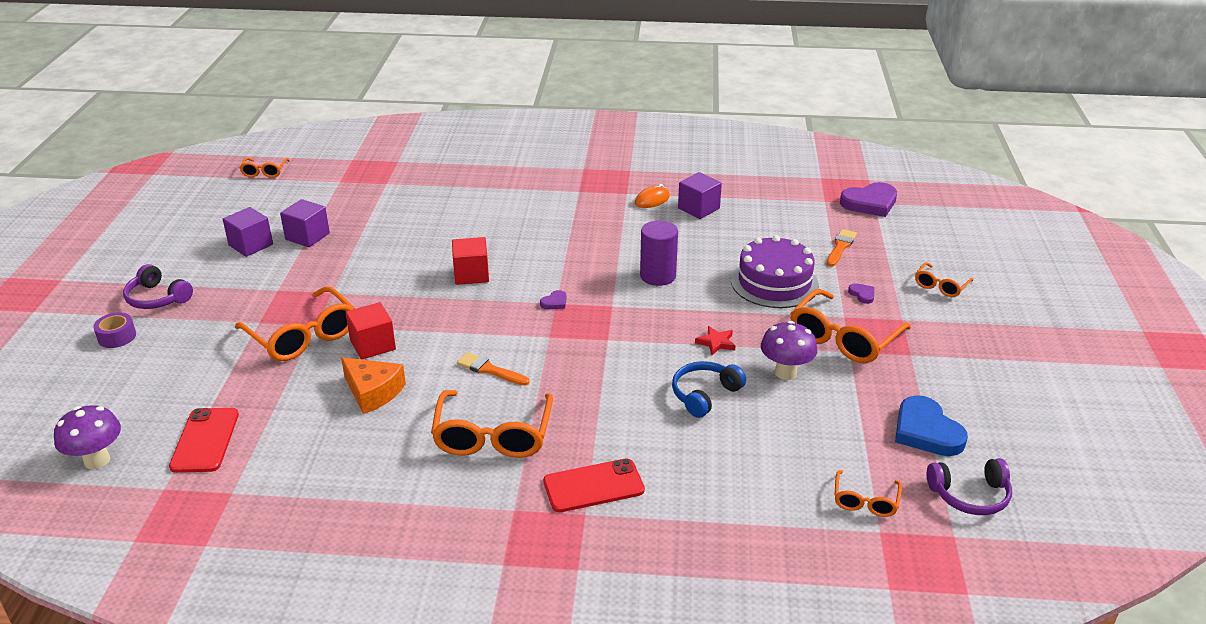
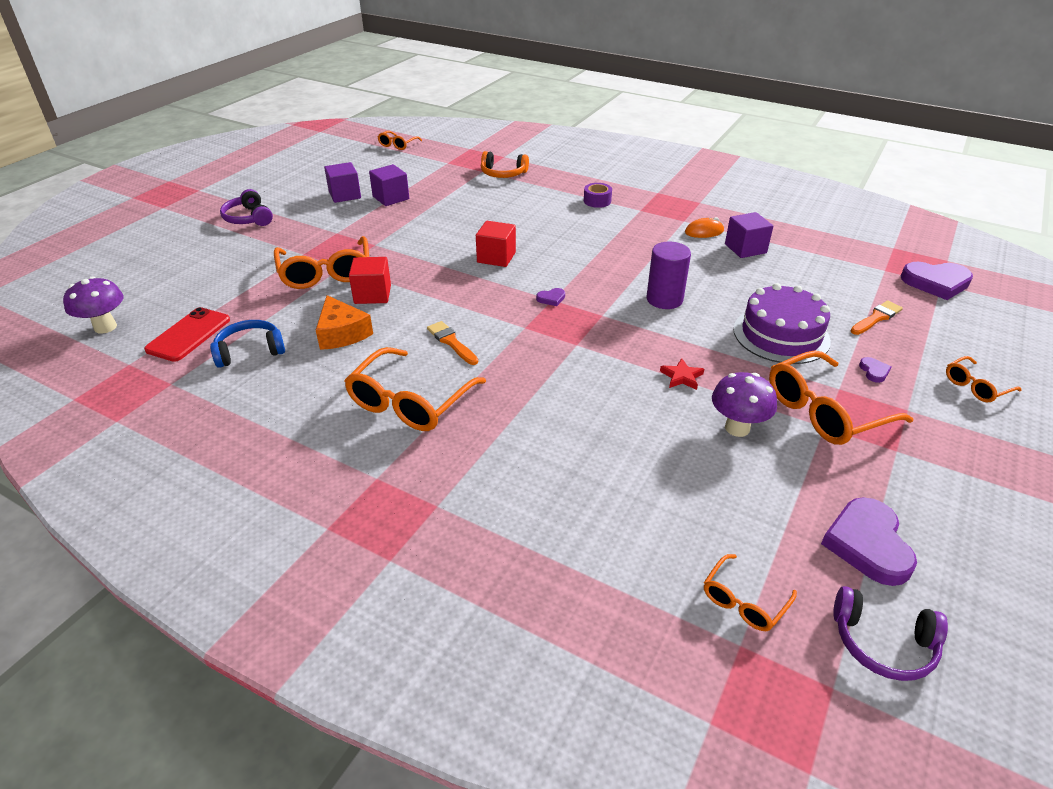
camera: 25 degrees right, 5 degrees up
purple tape [93,312,136,348] -> purple tape moved to [584,183,612,208]
red phone [543,458,645,512] -> none
blue headphones [672,361,746,418] -> blue headphones moved to [210,320,285,368]
blue heart [895,395,968,456] -> purple heart [821,497,917,586]
none -> orange headphones [481,151,529,178]

